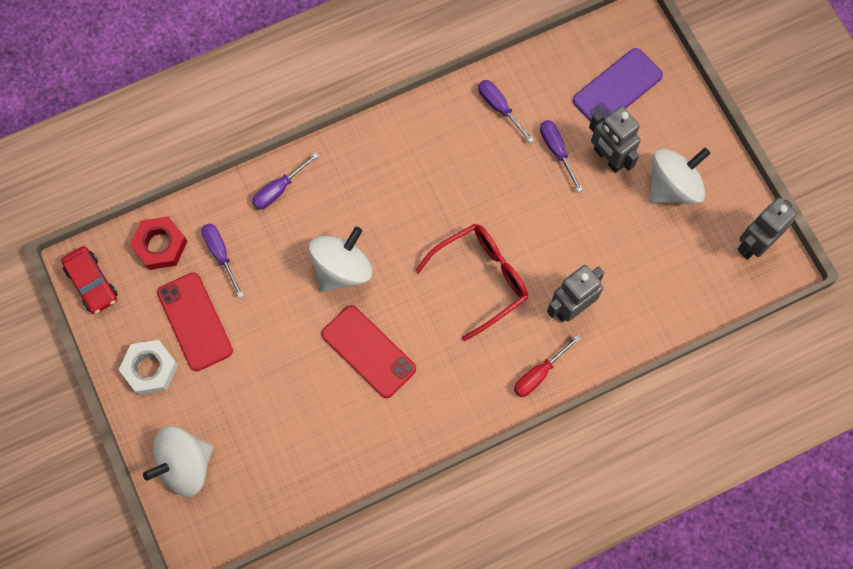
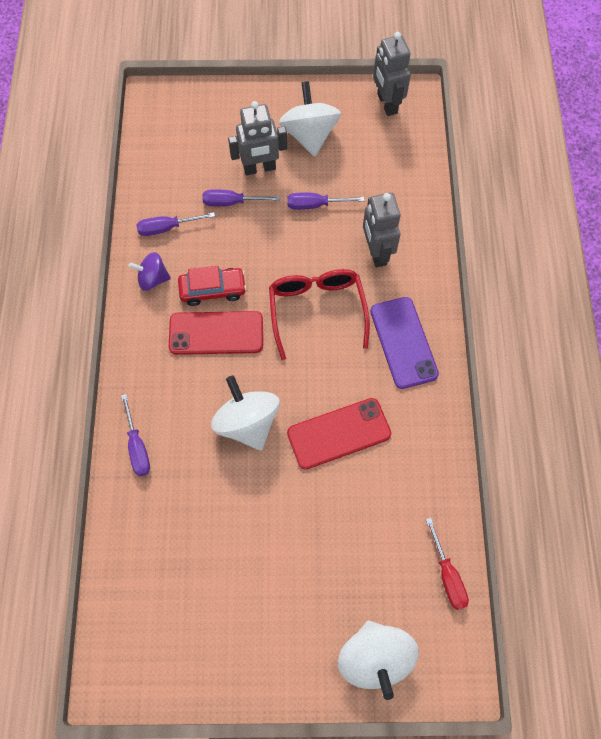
camera: 65 degrees left, 5 degrees down
red car [61,246,118,314] -> red car moved to [178,266,247,306]
white nut [119,340,178,395] -> none
red nut [130,216,188,270] -> none
red phone [157,272,233,371] -> red phone moved to [169,311,263,355]
purple screwdriver [201,223,244,298] -> purple screwdriver moved to [287,193,365,210]
red screwdriver [514,335,581,397] -> red screwdriver moved to [426,518,469,610]
purple phone [573,48,663,122] -> purple phone moved to [370,297,439,389]
none -> purple spinning top [129,252,171,291]

